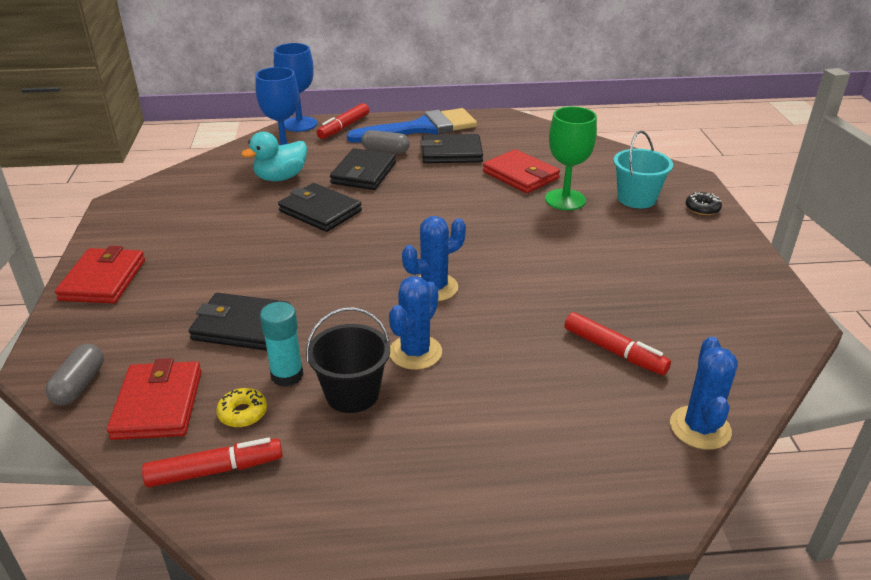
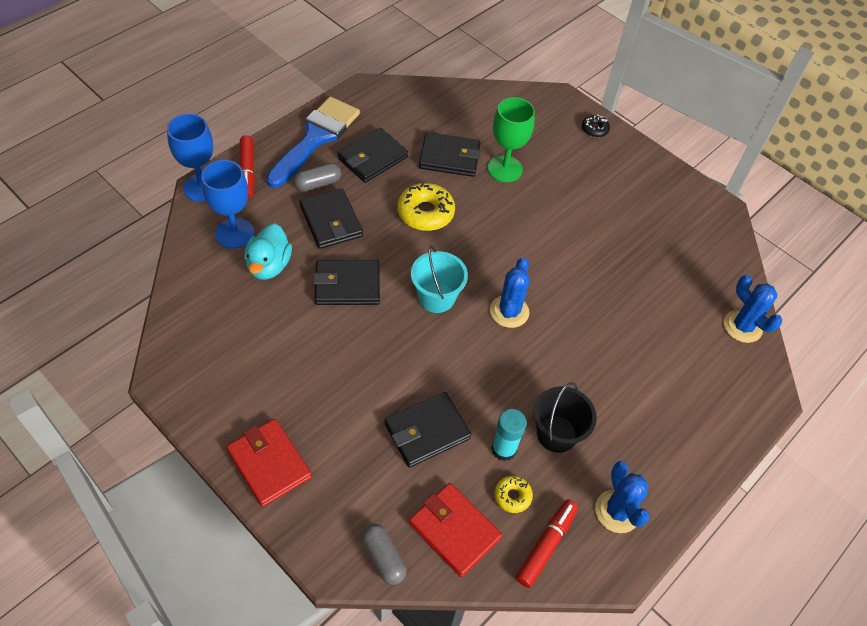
camera: 45 degrees left, 20 degrees up
blue cactus [389,276,442,370] -> blue cactus moved to [595,461,650,533]
red wallet [483,149,560,193] -> black wallet [419,132,481,177]
red marker [564,312,671,375] -> none
turquoise bucket [613,131,673,208] -> turquoise bucket moved to [411,246,468,313]
none -> yellow donut [398,183,455,231]

